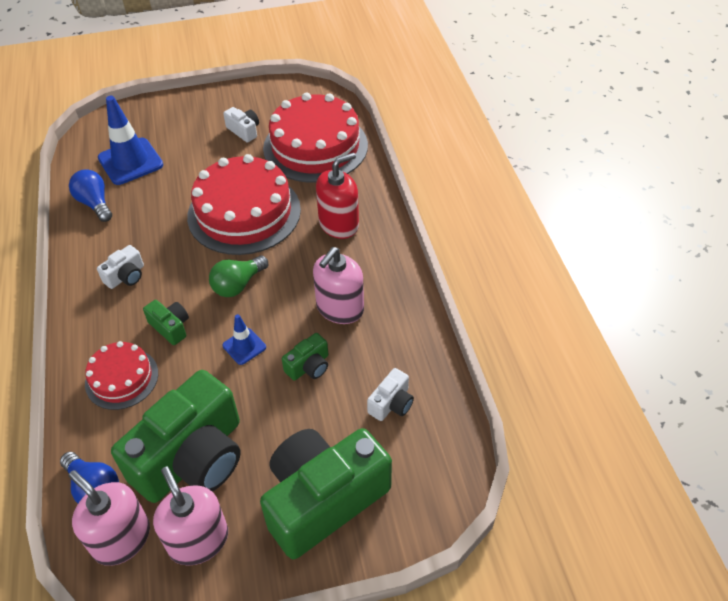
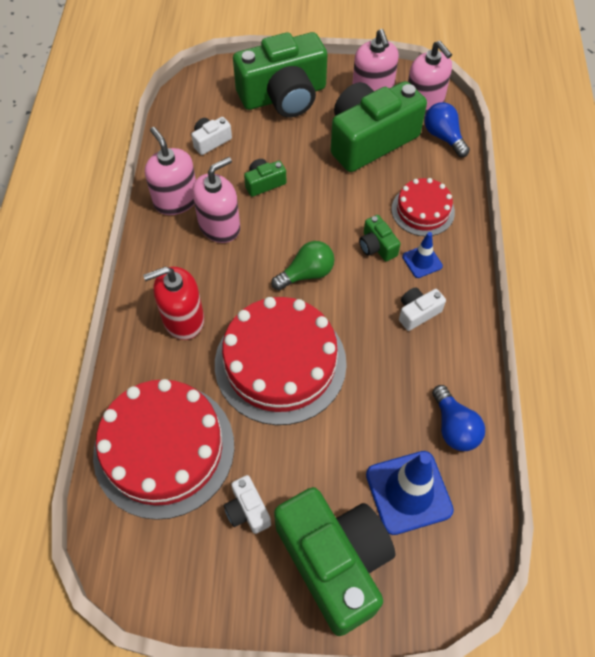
camera: 165 degrees left, 10 degrees up
blue traffic cone [222,314,266,365] -> blue traffic cone moved to [402,232,443,278]
none -> pink soap dispenser [145,127,196,215]
none -> green camera [274,487,396,636]

